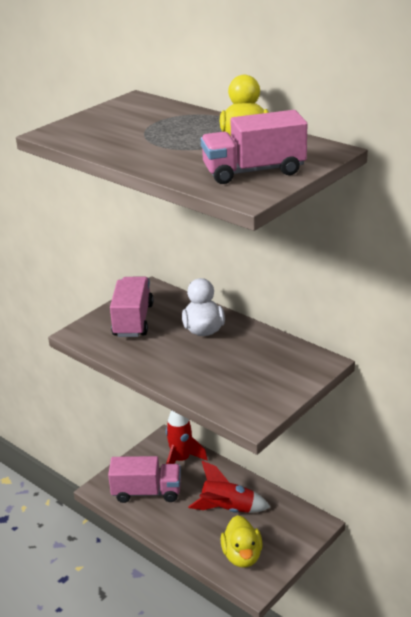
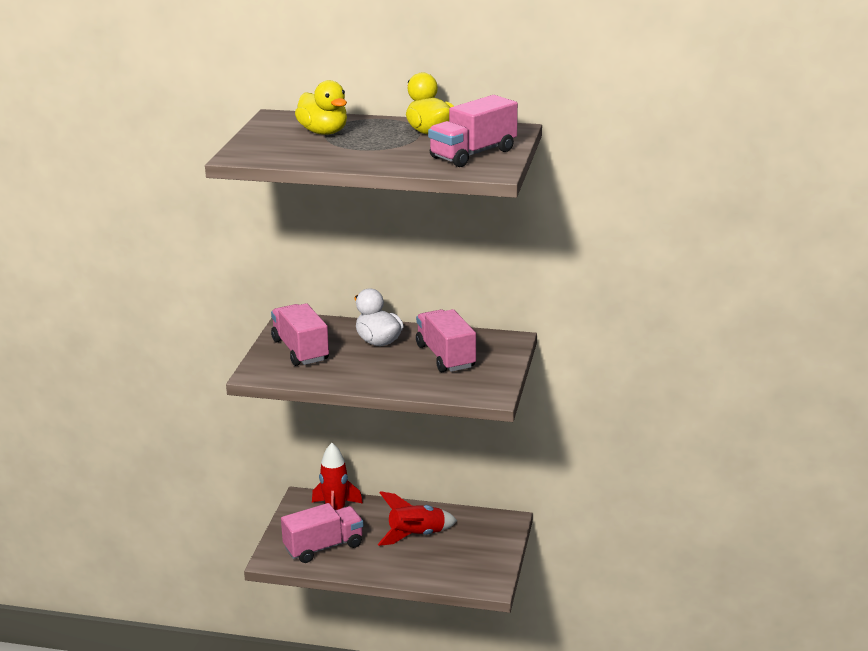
camera: 30 degrees left, 5 degrees down
yellow duck [220,515,263,568] -> yellow duck moved to [295,80,347,135]
none -> pink truck [416,309,476,372]

